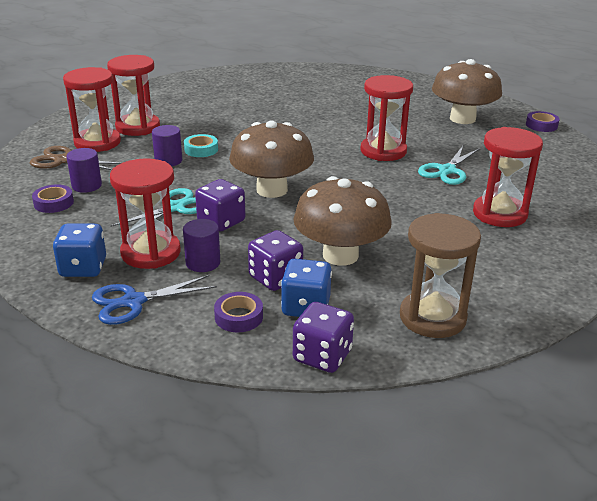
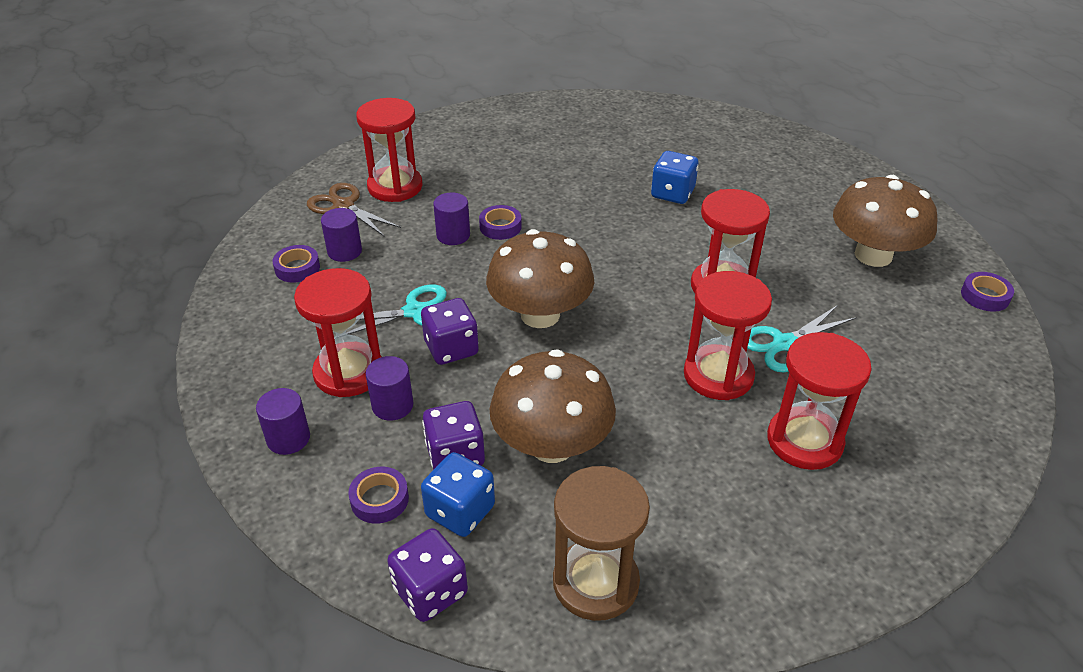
camera: 25 degrees right, 10 degrees up
blue dice [53,224,106,277] -> blue dice moved to [651,151,699,204]
blue scissors [92,275,217,325] -> purple cylinder [256,388,310,455]
red hourglass [107,55,160,136] -> red hourglass moved to [684,271,772,400]
turquoise tape [184,134,218,157] -> purple tape [479,205,522,240]

